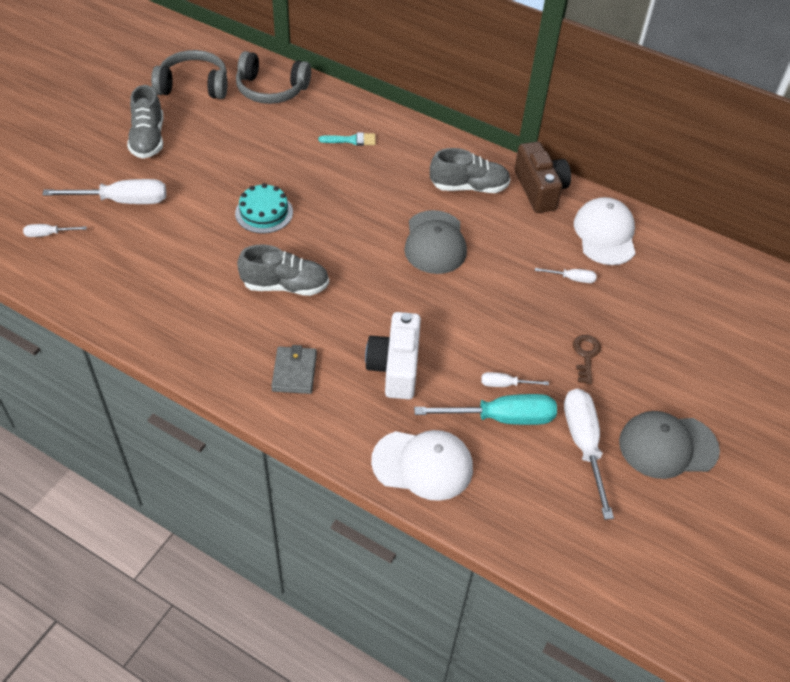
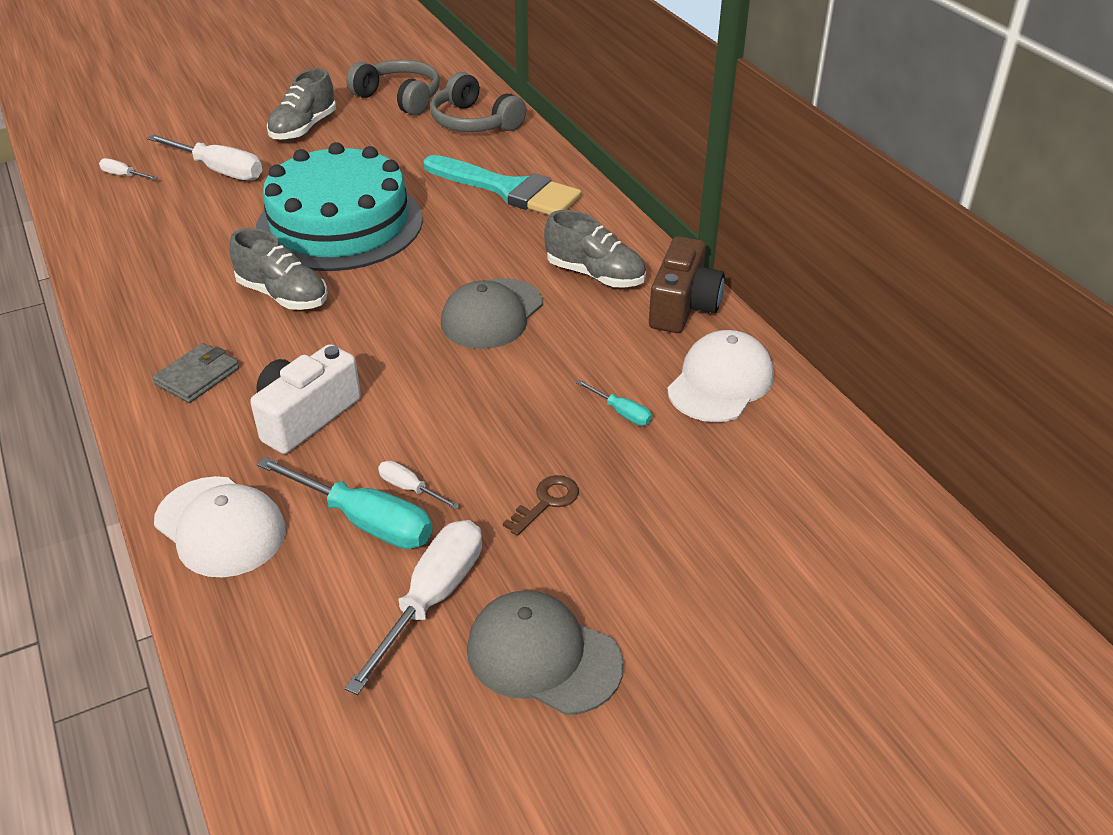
camera: 35 degrees right, 10 degrees down
turquoise cake [235,183,293,234] -> turquoise cake [256,142,423,271], size x2.28
turquoise brush [318,132,376,146] -> turquoise brush [424,155,582,215], size x2.33
white screwdriver [535,268,597,283] -> turquoise screwdriver [576,380,652,426]

